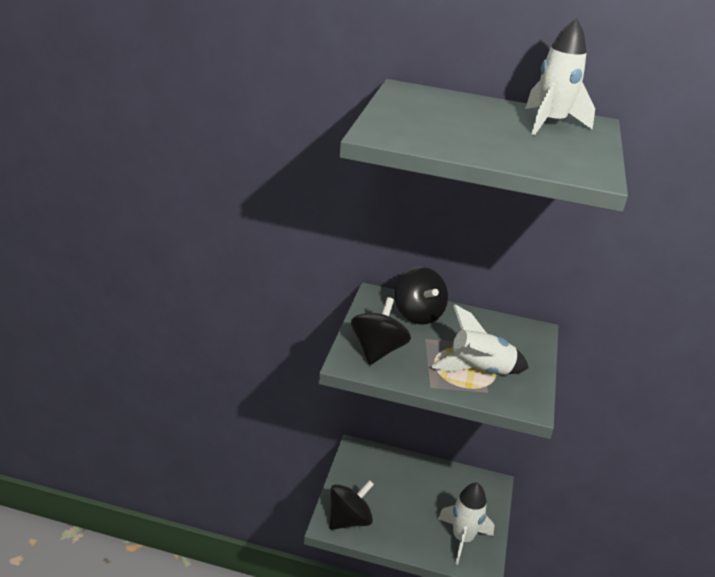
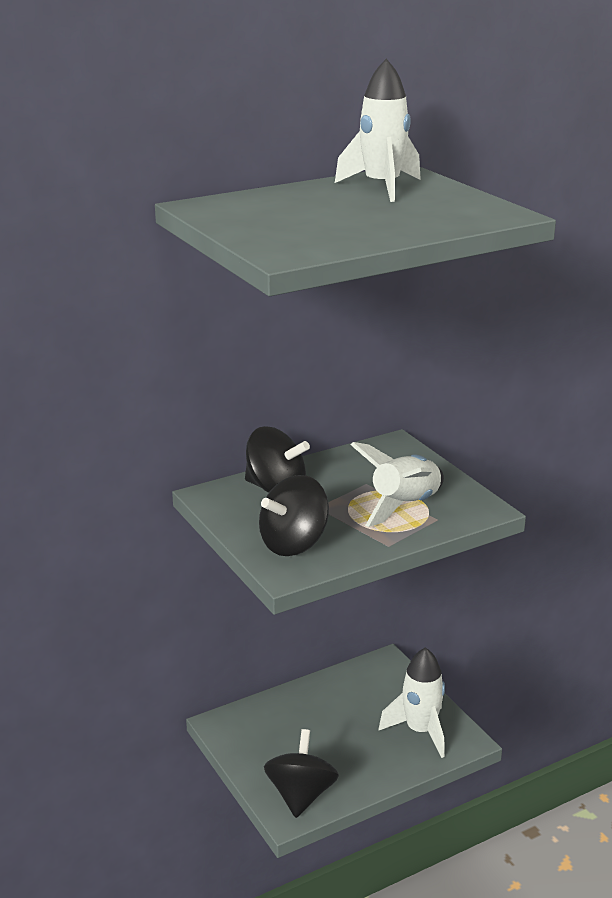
camera: 40 degrees left, 5 degrees down
black spinning top [351,297,411,365] -> black spinning top turned 105 degrees counterclockwise [259,475,329,556]

